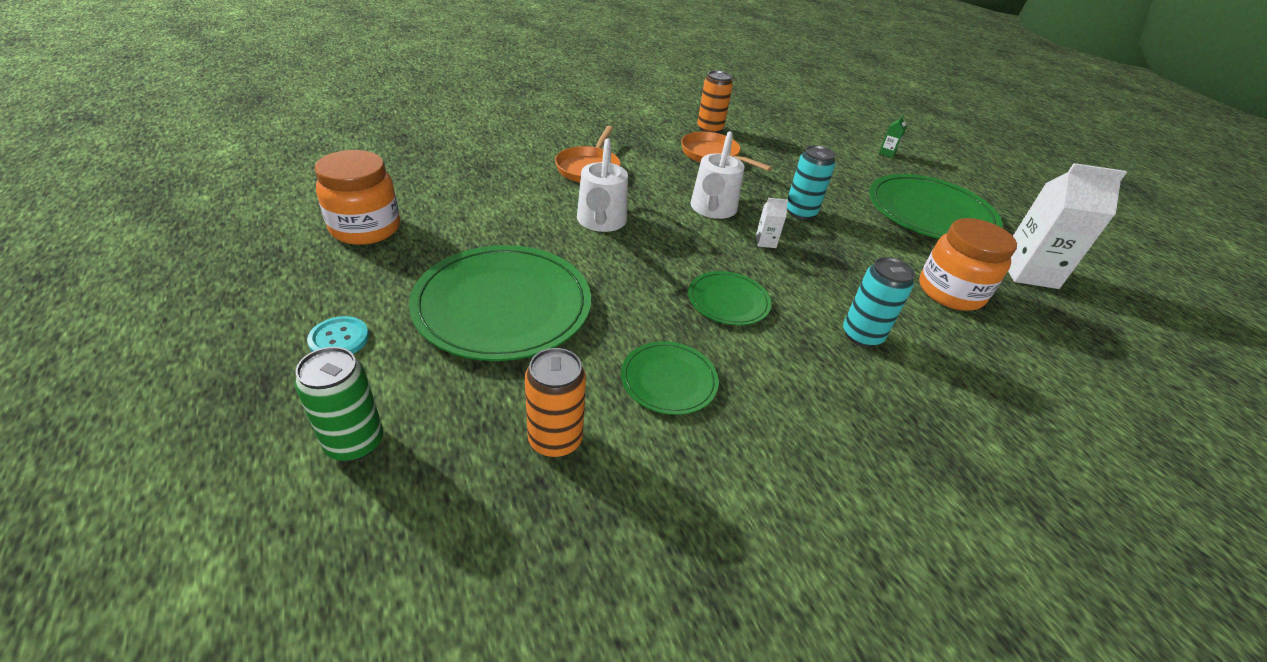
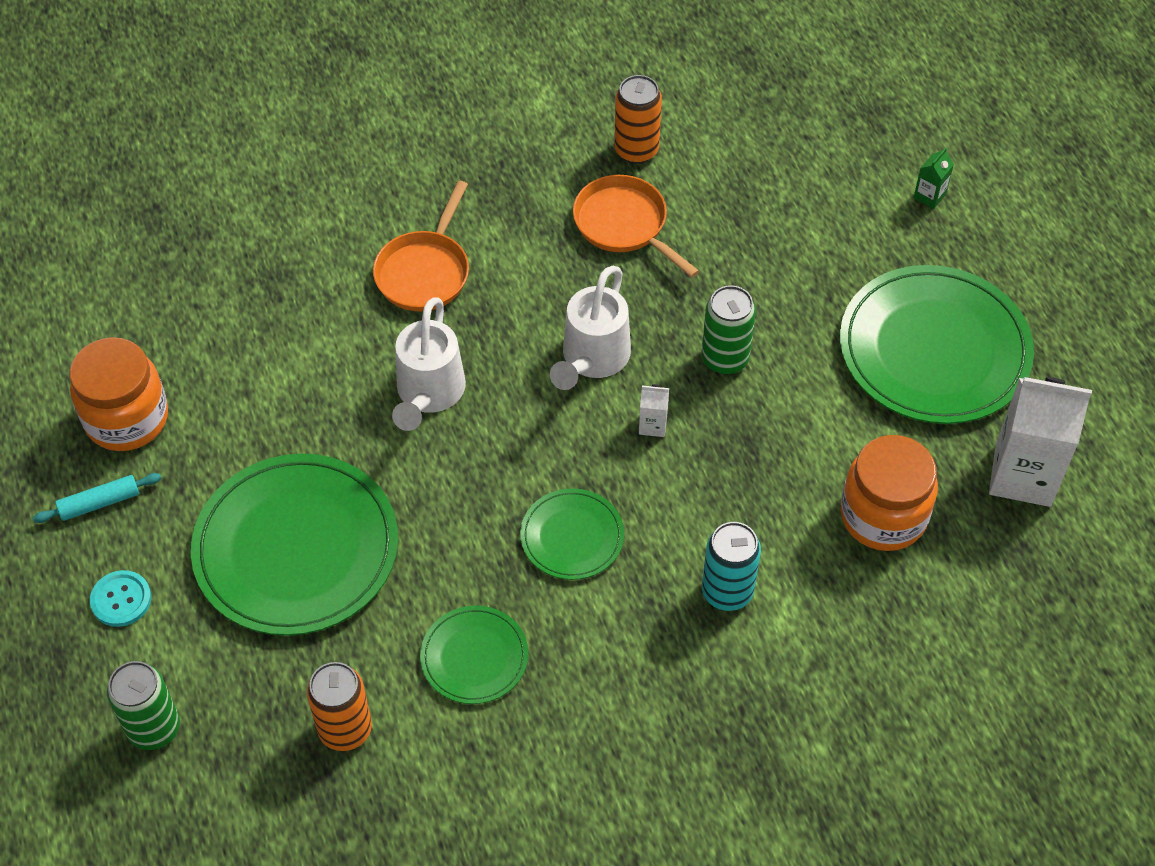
camera: 10 degrees right, 15 degrees up
turquoise can [787,145,836,220] -> green can [701,285,756,375]
none -> turquoise rolling pin [33,473,161,523]

